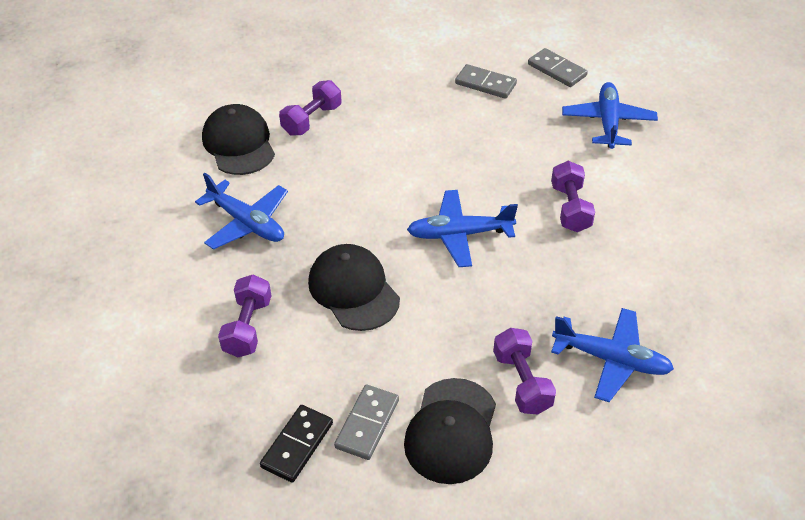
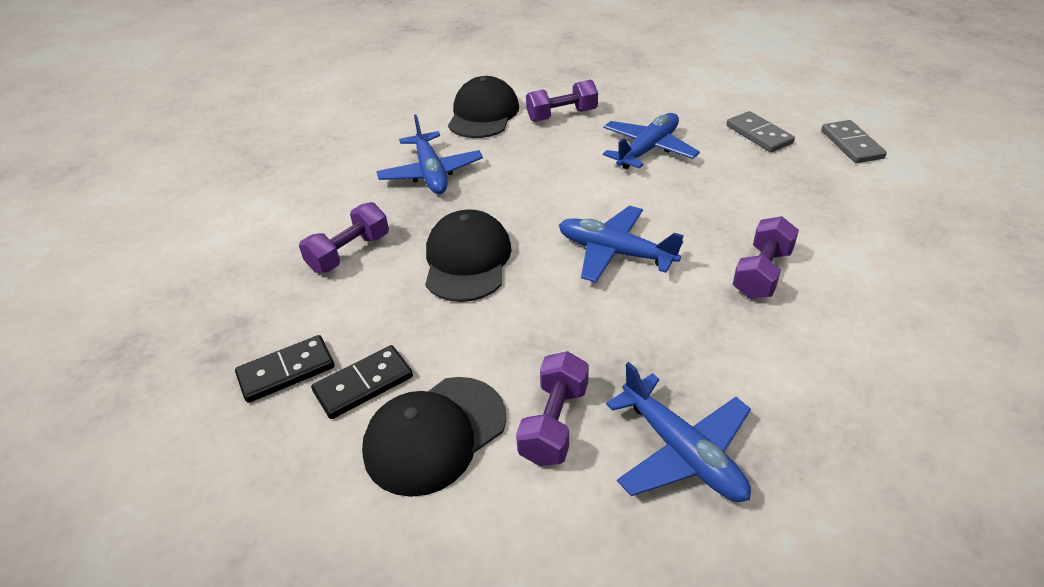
camera: 35 degrees right, 5 degrees down
grey domino [334,384,399,460] -> black domino [311,345,413,419]
blue plane [562,82,658,149] -> blue plane moved to [603,113,700,169]

